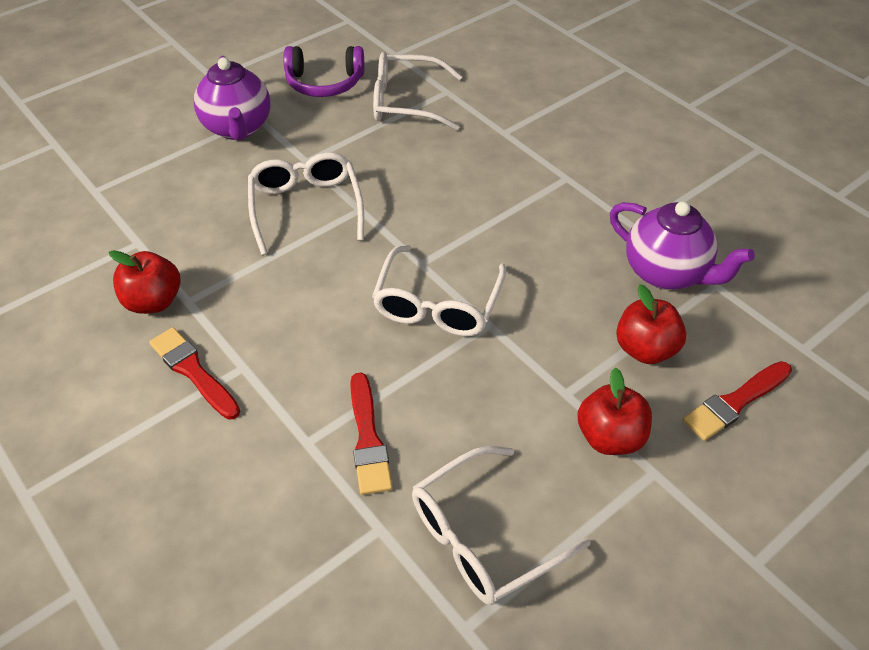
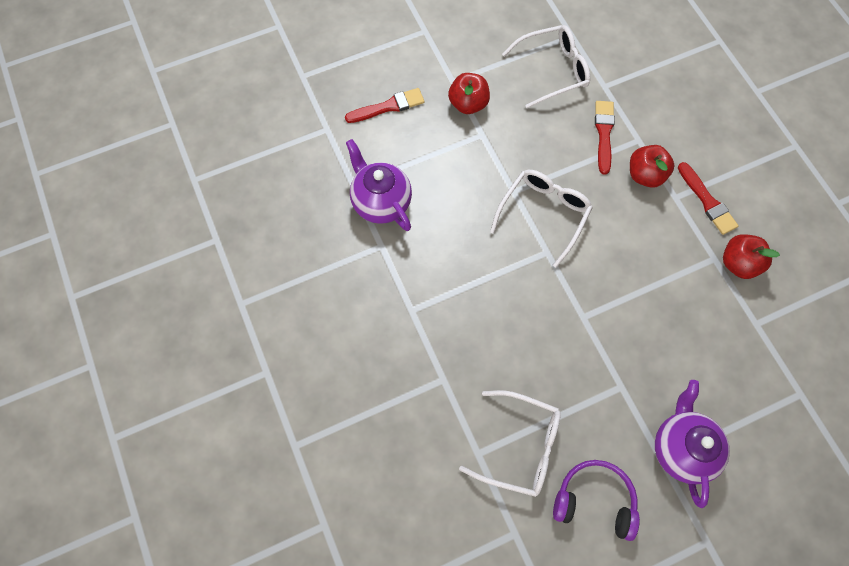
camera: 165 degrees left, 20 degrees up
white glasses [248,152,364,255] -> none
red apple [616,284,686,364] -> red apple moved to [630,145,674,188]

